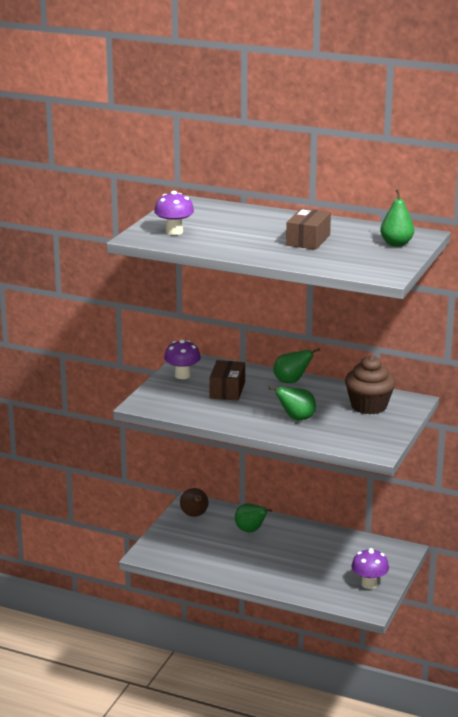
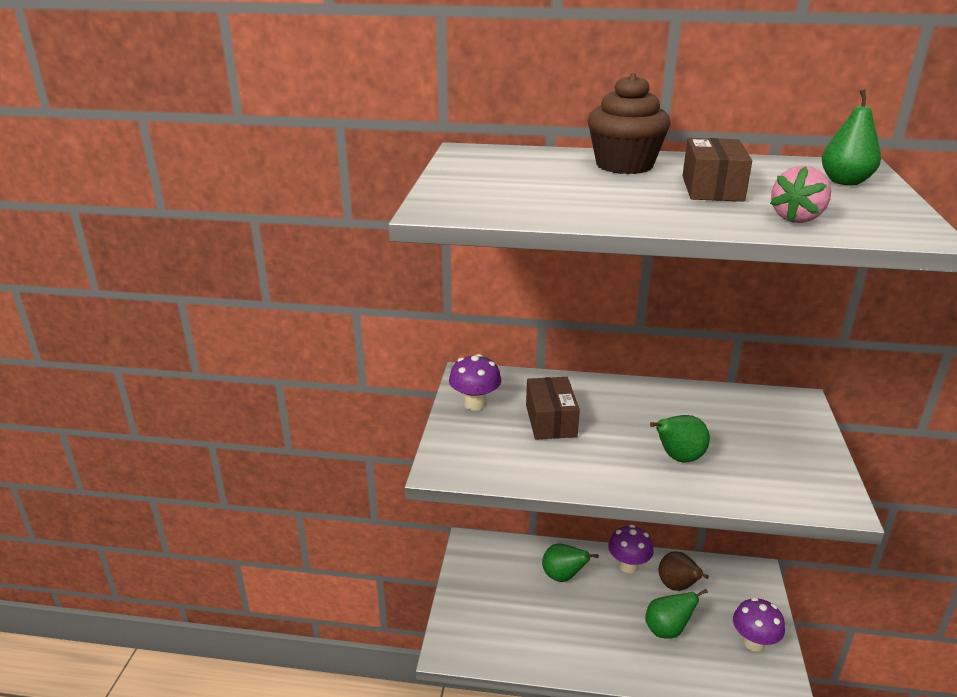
camera: 15 degrees left, 5 degrees up
purple mushroom [154,191,194,235] -> purple mushroom moved to [608,525,654,573]
brown pear [180,488,209,517] -> brown pear moved to [659,551,709,591]
green pear [273,348,320,383] -> green pear moved to [645,589,708,639]
brown cupcake [345,355,396,414] -> brown cupcake moved to [588,73,671,174]
none -> pink strawberry [770,166,831,223]

